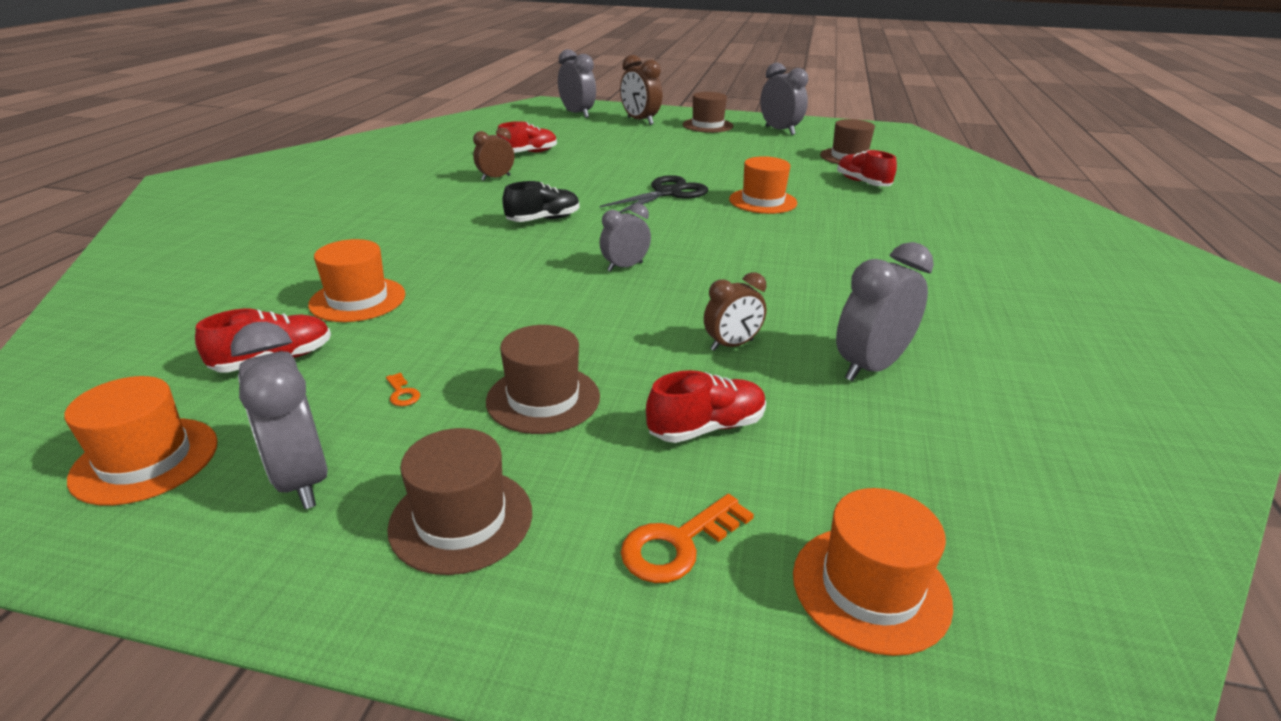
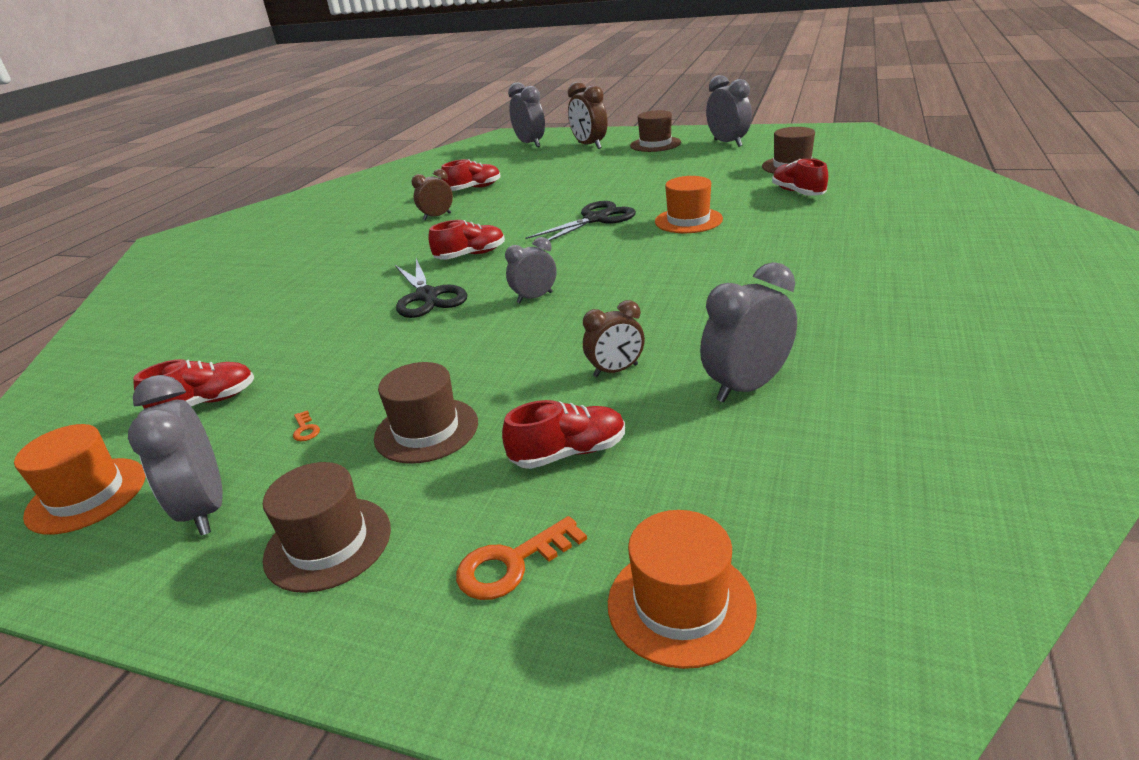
camera: 10 degrees right, 0 degrees up
orange hat [308,239,406,322] -> none
black shoe [502,181,580,222] -> red shoe [428,220,505,260]
none -> black scissors [395,258,468,318]

